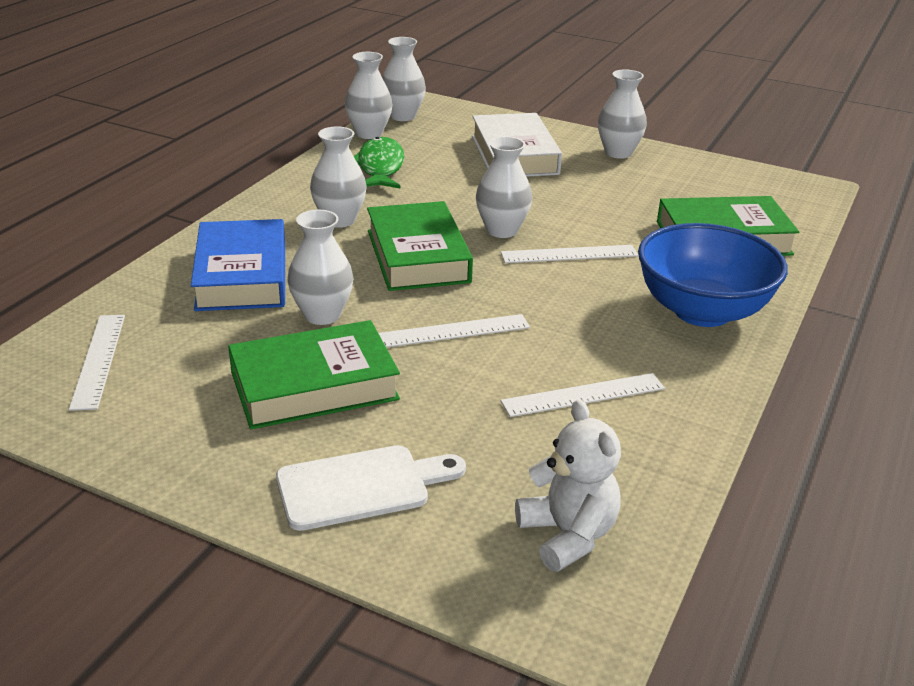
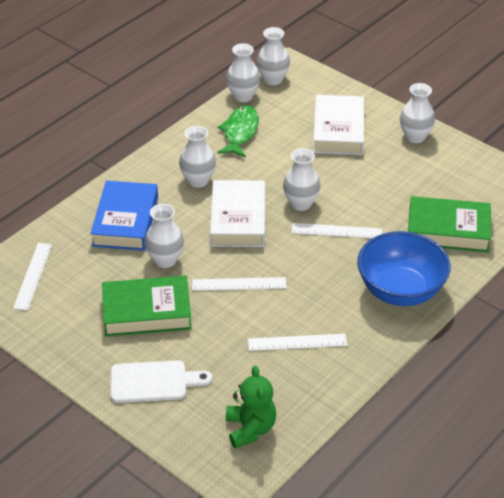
camera: 15 degrees right, 10 degrees up
green book [367,201,473,291] -> white book [210,180,265,247]
white teddy bear [515,399,621,572] -> green teddy bear [226,366,276,449]

